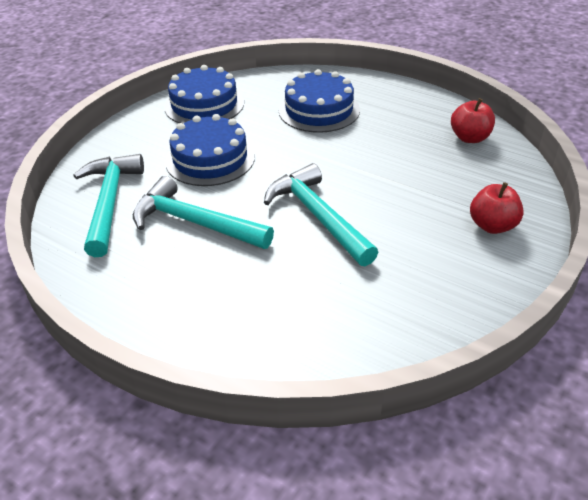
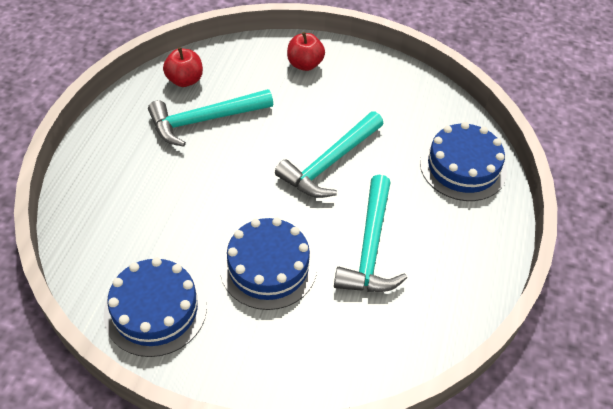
camera: 110 degrees left, 10 degrees up
turquoise hammer [73,154,144,257] -> turquoise hammer moved to [148,89,273,147]
blue cake [279,69,360,133] -> blue cake moved to [420,122,507,201]

